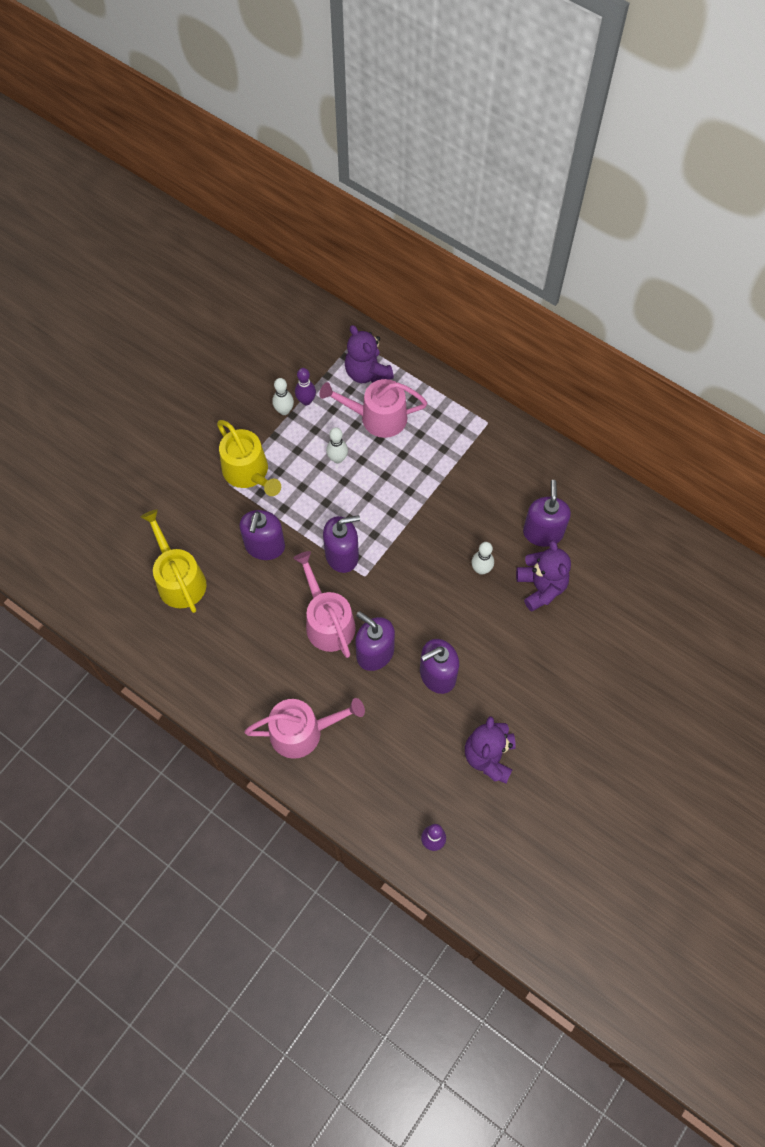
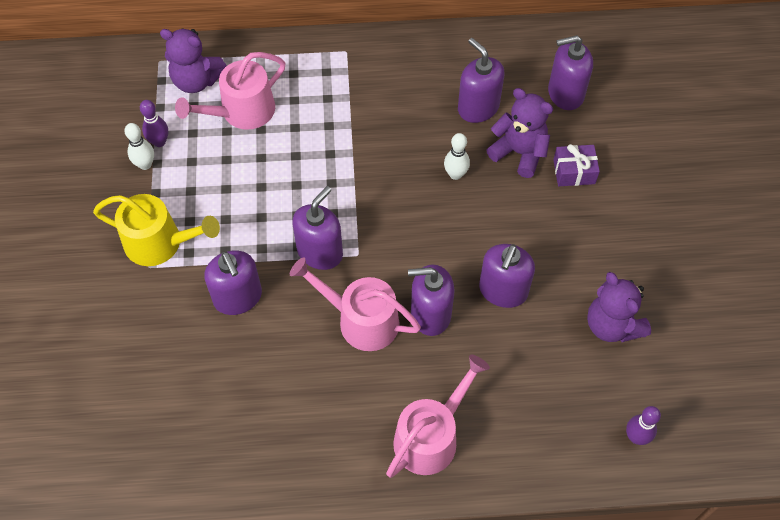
camera: 40 degrees left, 5 degrees down
yellow watering can [141,509,207,613] -> none
white bowling pin [326,428,348,464] -> none
none -> purple soap dispenser [548,35,593,110]
none -> purple gift [553,144,600,186]

